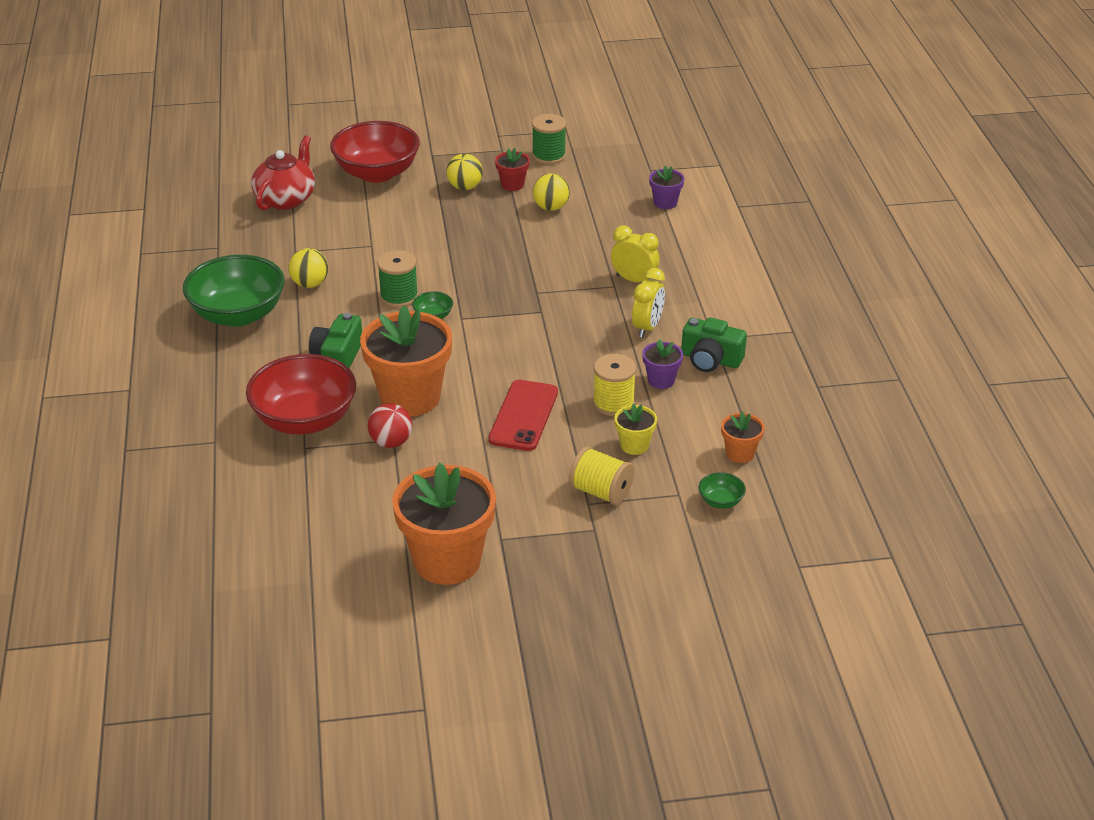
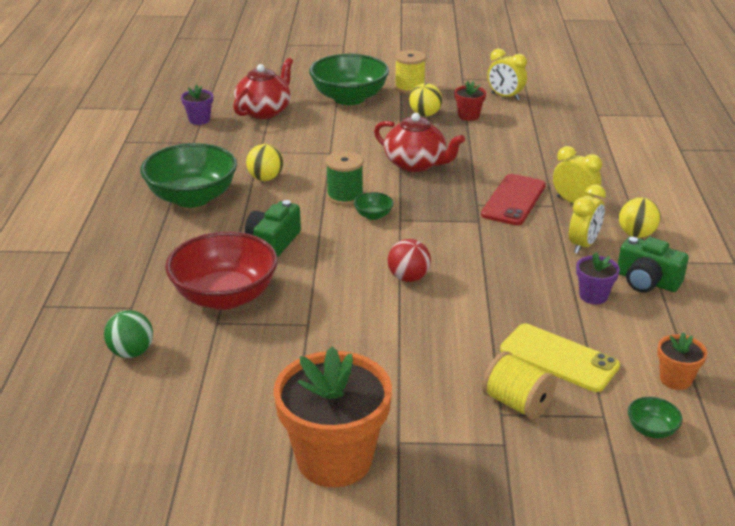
camera: 10 degrees right, 5 degrees down
red bowl [330,121,420,183] -> green bowl [309,54,389,105]
orange flower pot [360,305,452,417] -> none
red ball [368,403,412,448] -> red ball moved to [388,239,431,282]
red phone [488,380,558,451] -> red phone moved to [481,174,546,225]
green spool [532,114,566,164] -> yellow clock [487,49,527,100]
yellow ball [533,173,570,211] -> yellow ball moved to [619,197,661,238]
yellow spool [593,354,636,416] -> yellow spool moved to [395,50,426,94]
yellow flower pot [614,404,657,455] -> yellow phone [500,324,620,392]
purple flower pot [649,165,684,209] -> purple flower pot moved to [181,84,213,125]
none -> green ball [104,310,153,358]
none -> red teapot [374,113,465,172]

